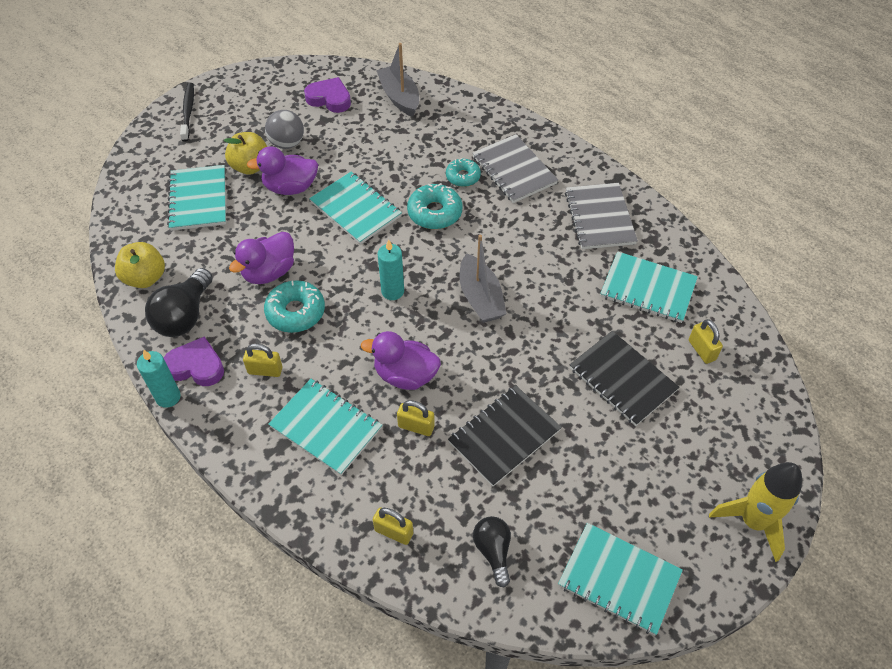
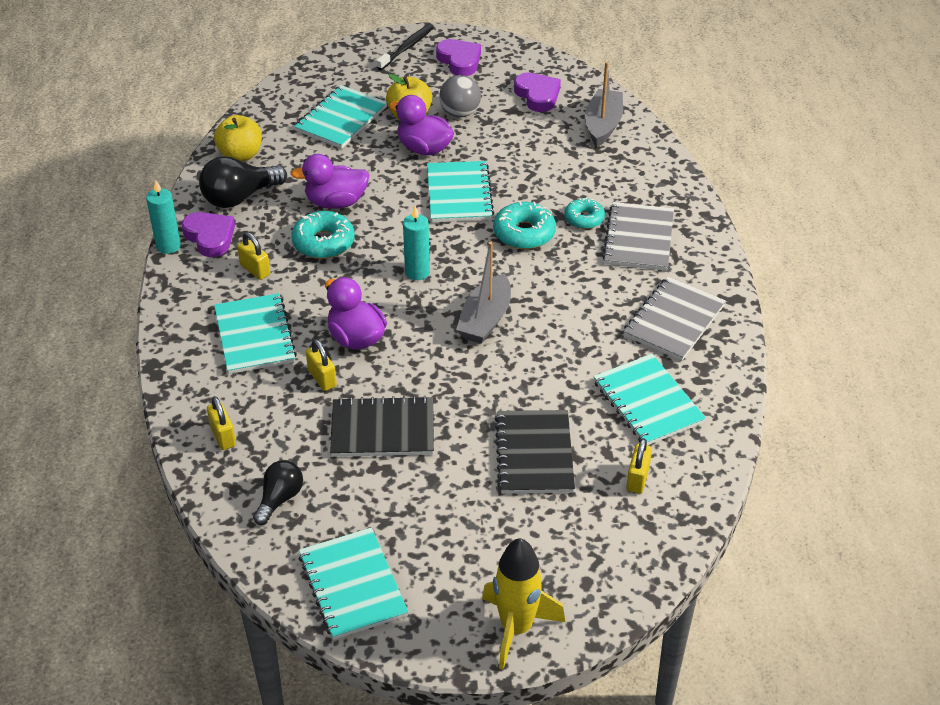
camera: 40 degrees right, 10 degrees down
none -> purple heart [436,39,481,76]

